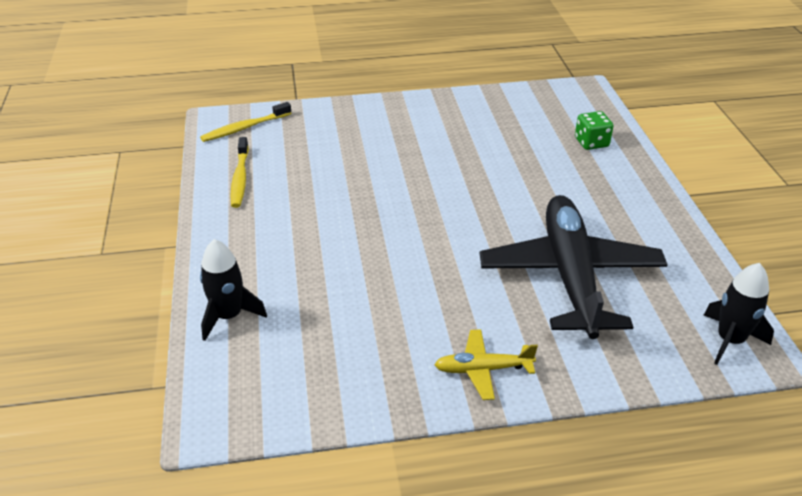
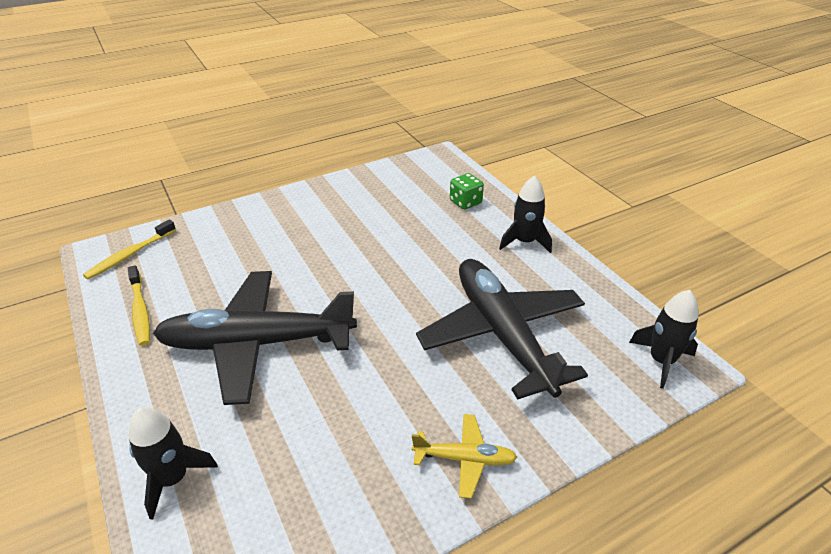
camera: 20 degrees left, 0 degrees up
yellow plane [434,329,538,400] -> yellow plane turned 150 degrees counterclockwise [412,414,518,499]
none -> black plane [153,271,357,405]
none -> black rocket [499,176,552,253]

